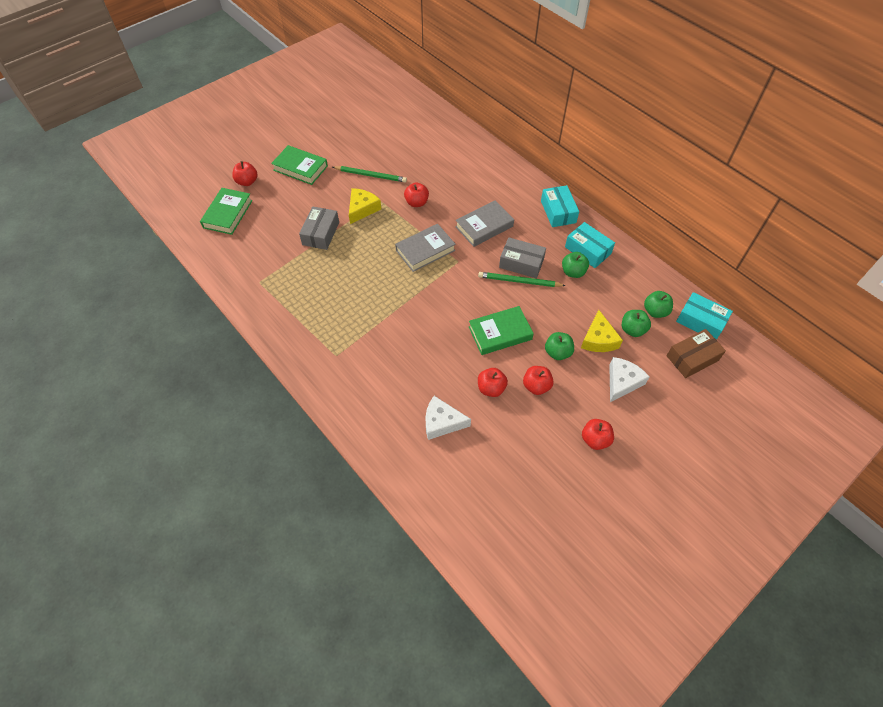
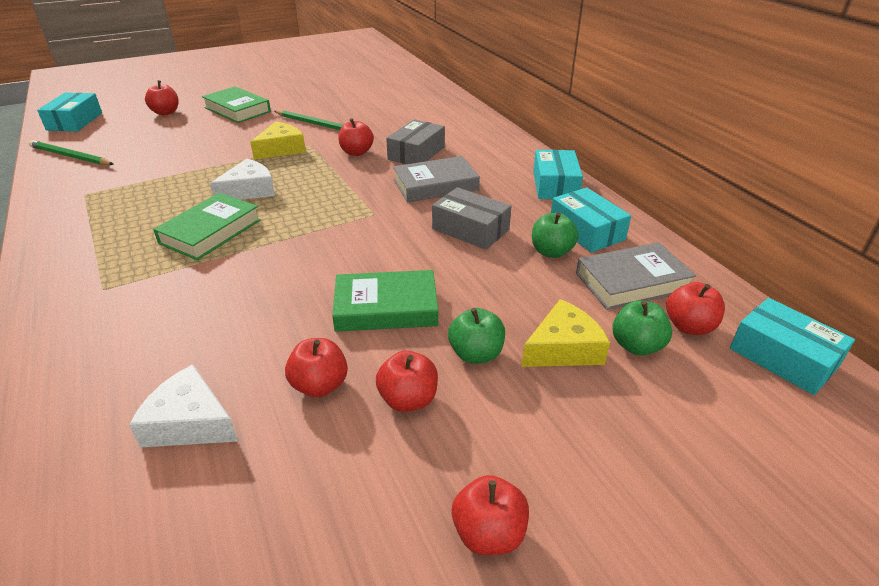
camera: 15 degrees right, 20 degrees down
green book [200,188,253,235] -> green book moved to [153,193,261,260]
grey box [299,206,339,250] -> grey box moved to [386,119,445,164]
grey book [395,224,456,272] -> grey book moved to [576,242,696,310]
green pencil [478,272,566,287] -> green pencil moved to [29,140,114,165]
yellow cheese [581,310,623,352] -> yellow cheese turned 135 degrees counterclockwise [522,299,610,367]
white cheese [609,357,650,402] -> white cheese moved to [210,159,275,200]
green apple [644,291,673,318] -> red apple [666,282,725,335]
brown box [667,329,726,378] -> none
none -> turquoise box [37,93,102,131]

